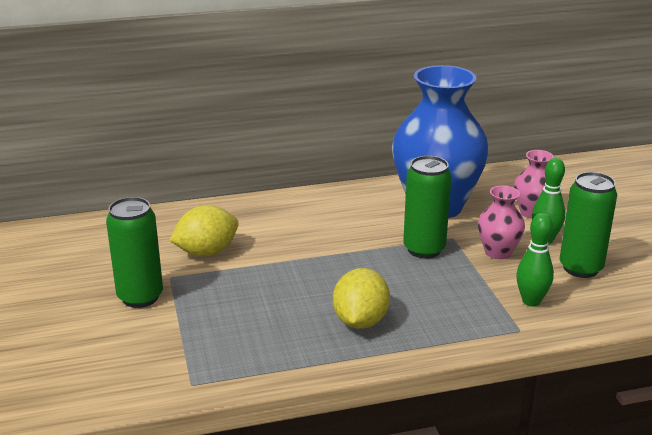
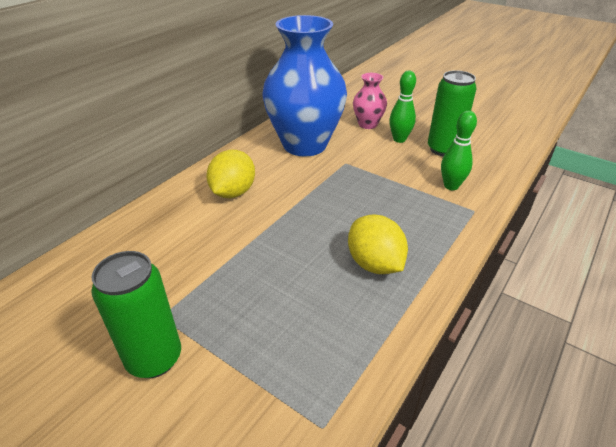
camera: 40 degrees left, 10 degrees up
yellow lemon [169,205,238,256] -> yellow lemon moved to [206,150,255,198]
green can [403,156,451,259] -> none
pink vase [478,185,525,259] -> none

